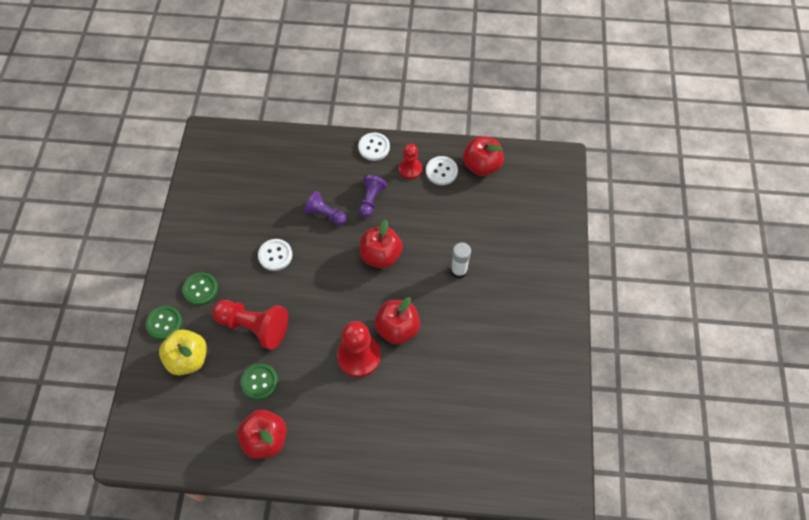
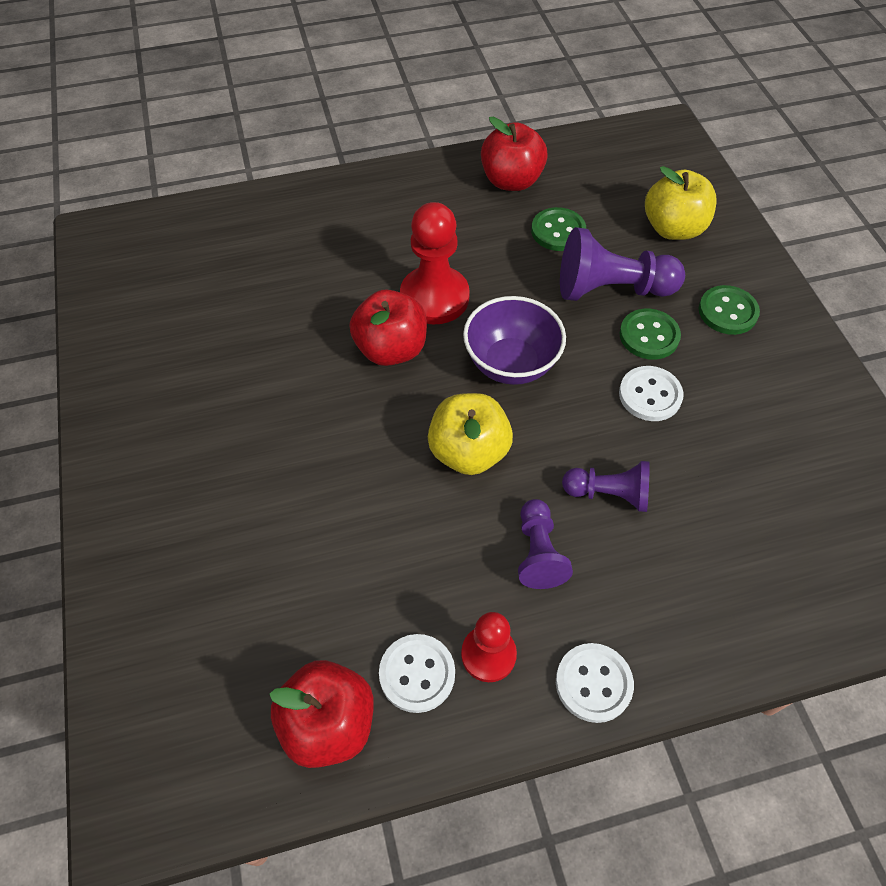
camera: 160 degrees right, 5 degrees down
green button [146,306,183,340] -> green button moved to [619,309,681,360]
red pawn [212,300,288,350] -> purple pawn [560,227,685,301]
red apple [360,220,403,268] -> yellow apple [428,393,513,475]
white glue stick [451,242,471,279] -> none
none -> purple bowl [463,296,566,385]

